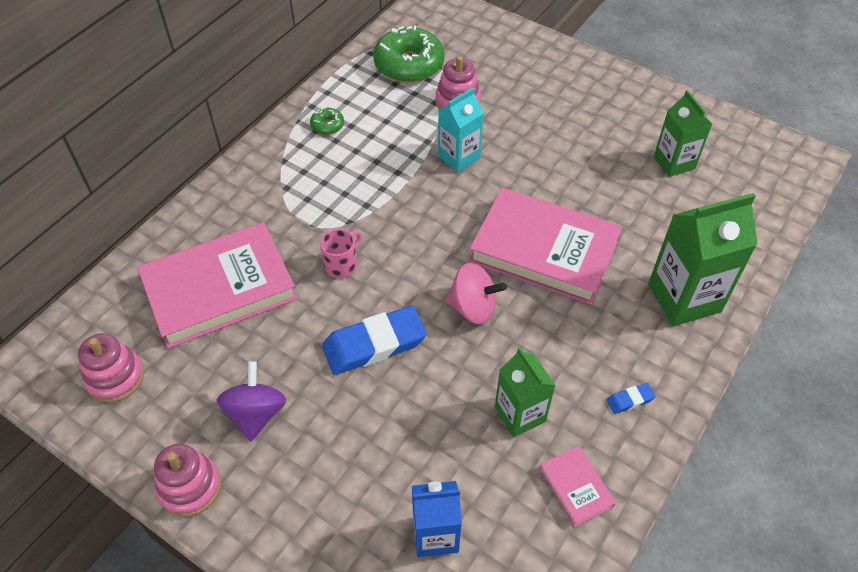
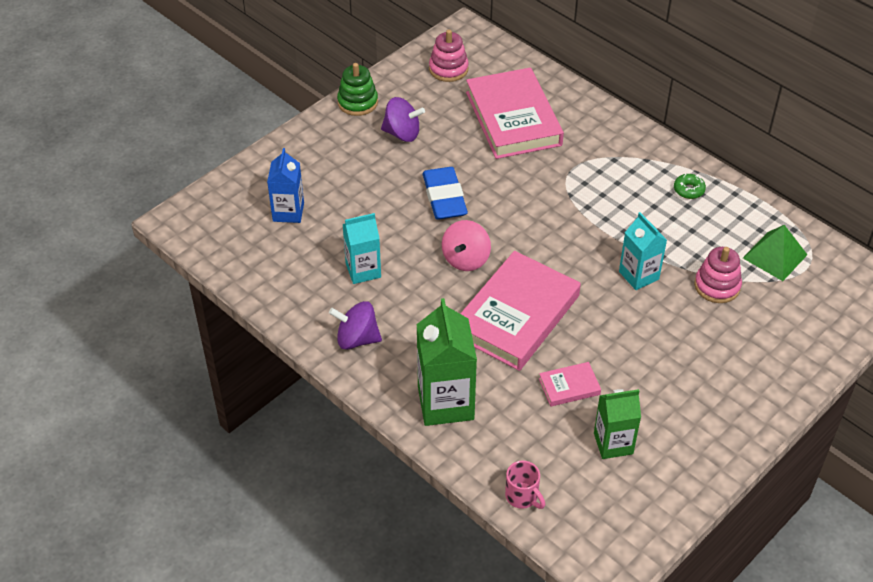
camera: 100 degrees right, 5 degrees down
pink stacking toy [154,444,221,517] -> green stacking toy [337,63,378,116]
pink mug [320,229,362,278] -> pink mug moved to [505,461,545,509]
green donut [373,26,444,83] -> green pyramid [743,225,808,281]
green carton [495,347,556,437] -> turquoise carton [343,213,381,284]
pink book [540,446,616,527] -> pink book moved to [539,362,601,407]
blue eraser [607,383,656,414] -> purple spinning top [329,301,382,350]

